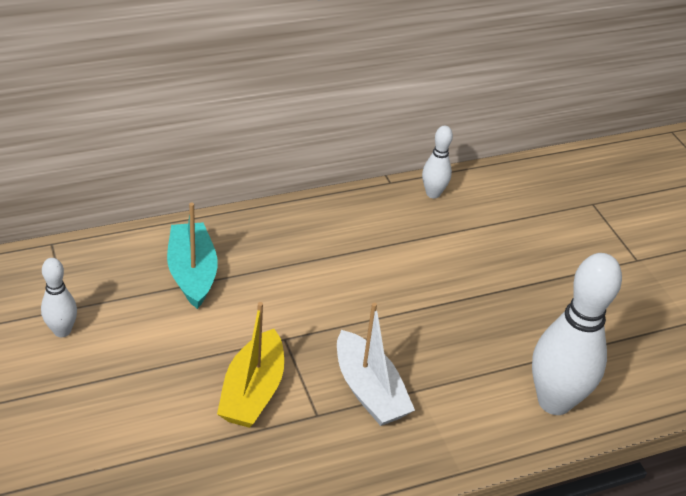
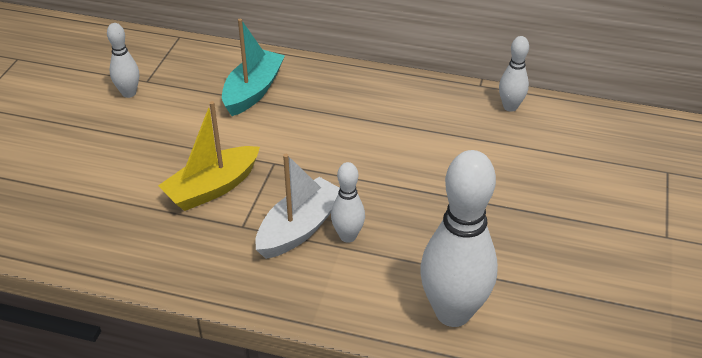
camera: 40 degrees right, 0 degrees up
white boat [337,303,415,426] -> white boat turned 150 degrees counterclockwise [255,154,340,259]
none -> white bowling pin [331,162,365,243]

